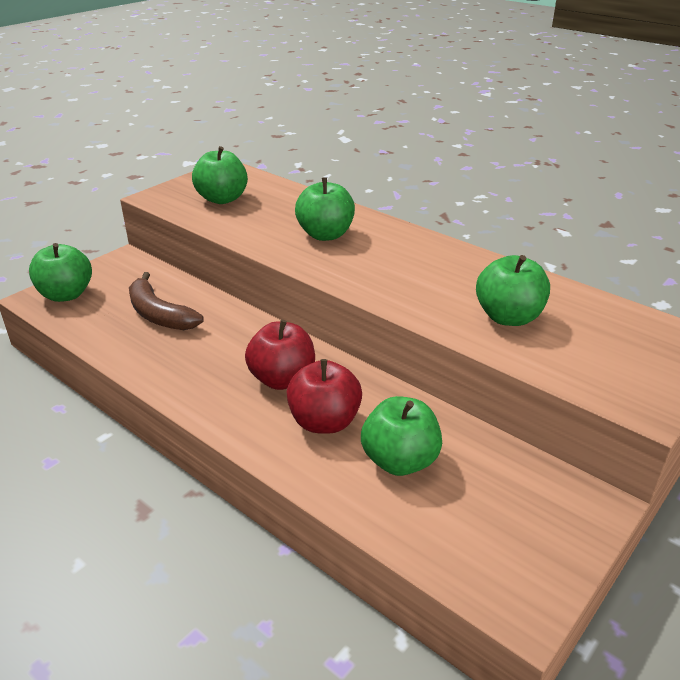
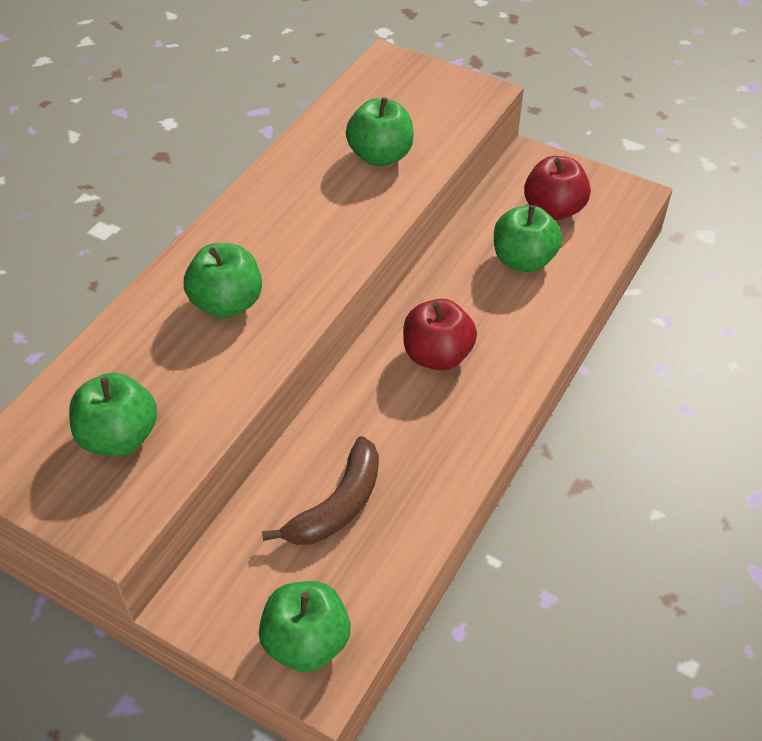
camera: 100 degrees left, 15 degrees up
red apple [287,359,362,434] -> red apple moved to [524,156,591,220]

